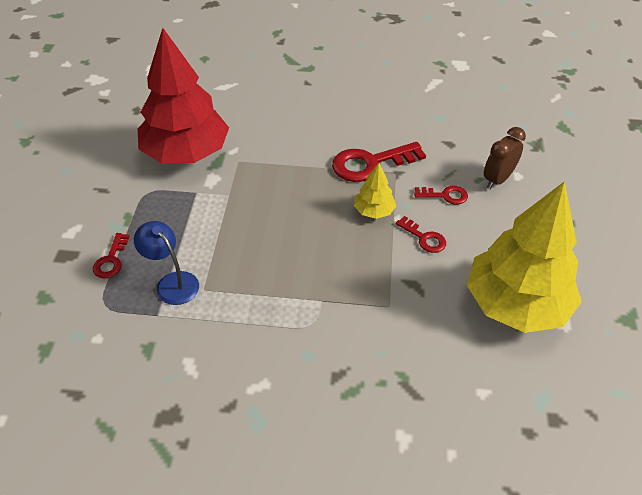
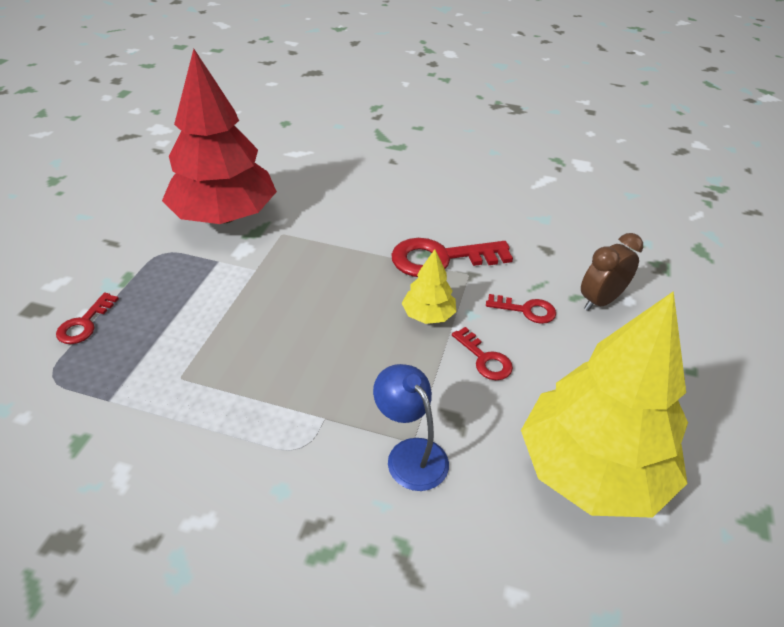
camera: 10 degrees right, 5 degrees down
blue lamp [134,221,199,305] -> blue lamp moved to [373,364,449,491]

